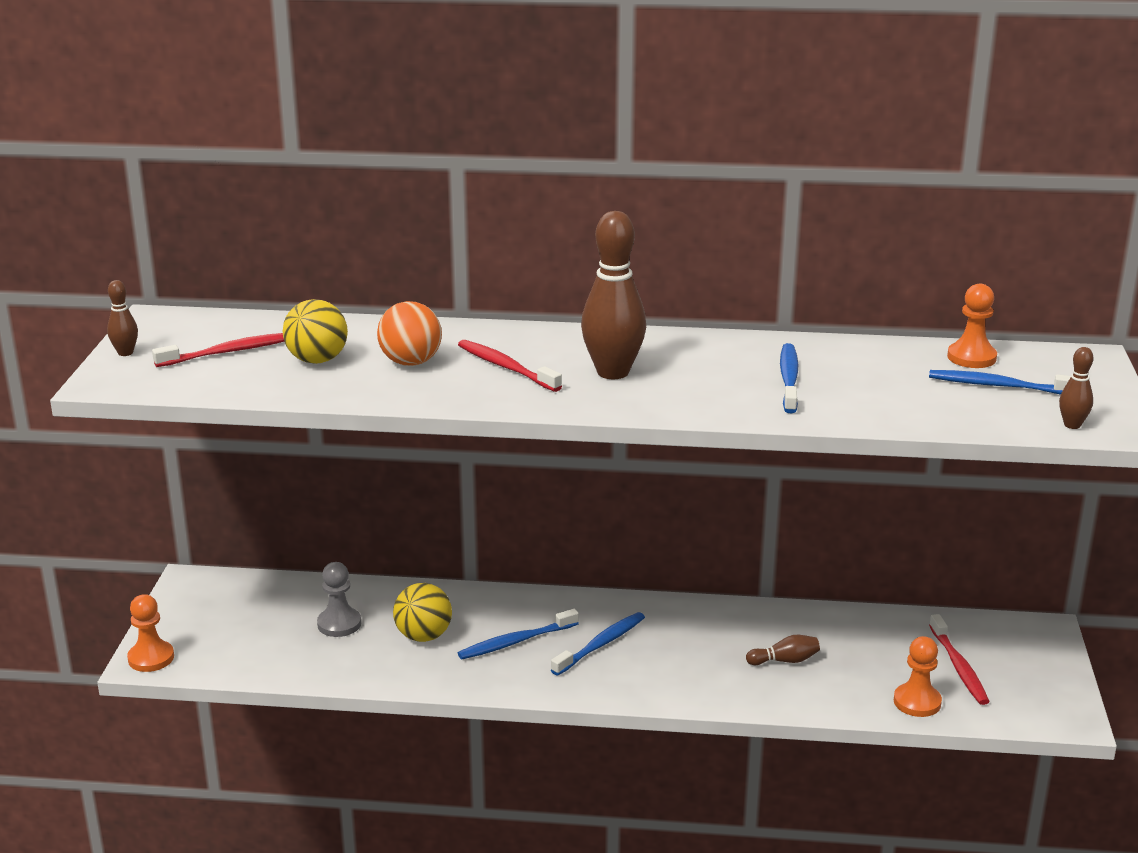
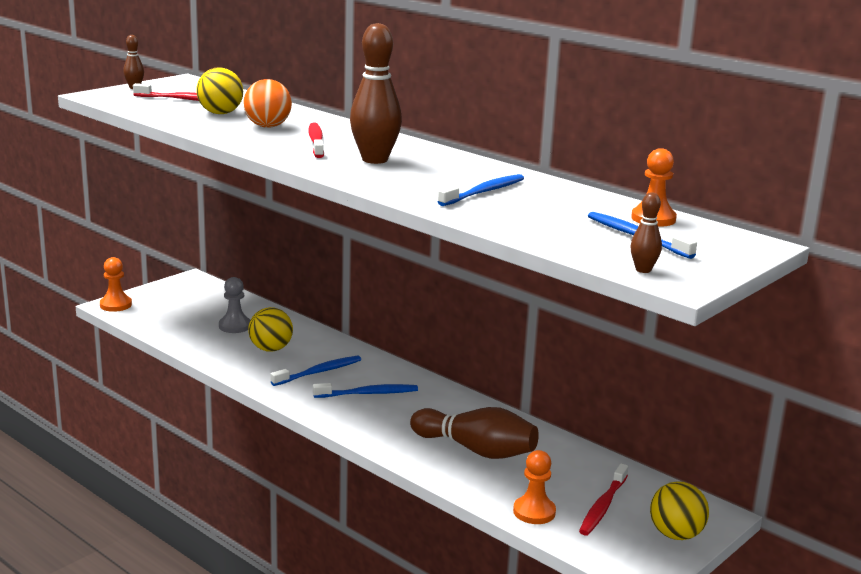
camera: 35 degrees right, 5 degrees down
blue toothbrush [458,609,579,659] -> blue toothbrush turned 135 degrees clockwise [271,356,361,386]
brown bowling pin [746,635,820,665] -> brown bowling pin [410,407,539,459], size x2.12
none -> yellow ball [650,481,709,540]

